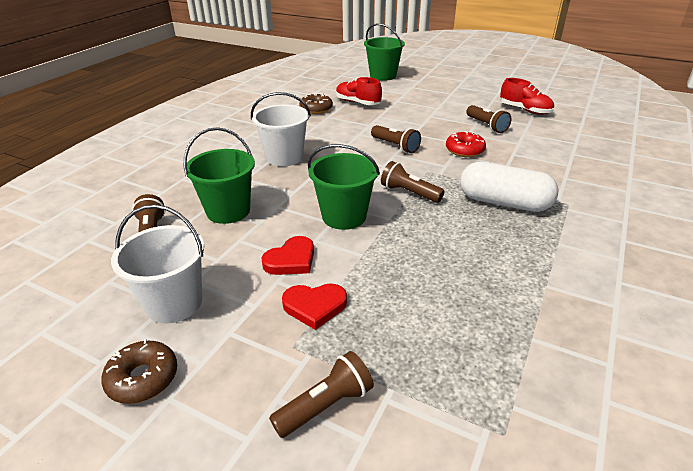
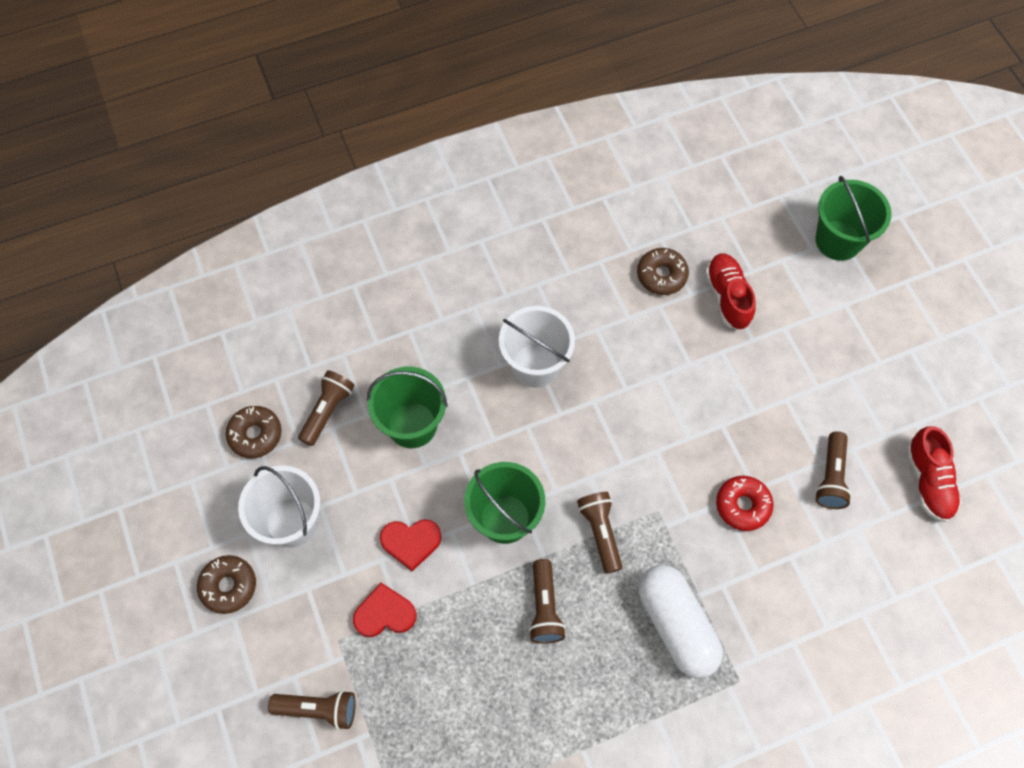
camera: 40 degrees right, 30 degrees up
red heart [282,283,347,330] -> red heart turned 135 degrees clockwise [353,583,417,637]
brown flashlight [371,125,421,153] -> brown flashlight moved to [529,559,566,644]
none -> brown donut [226,406,282,458]

